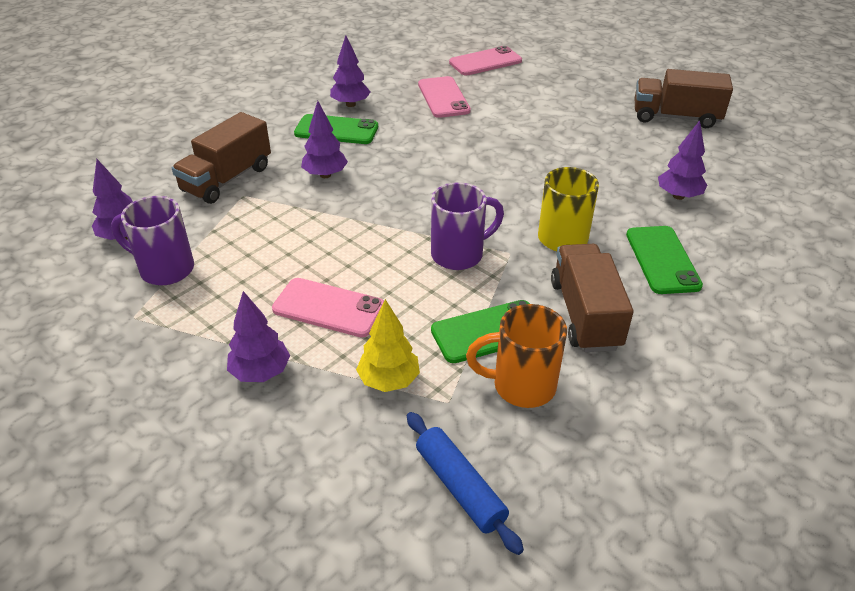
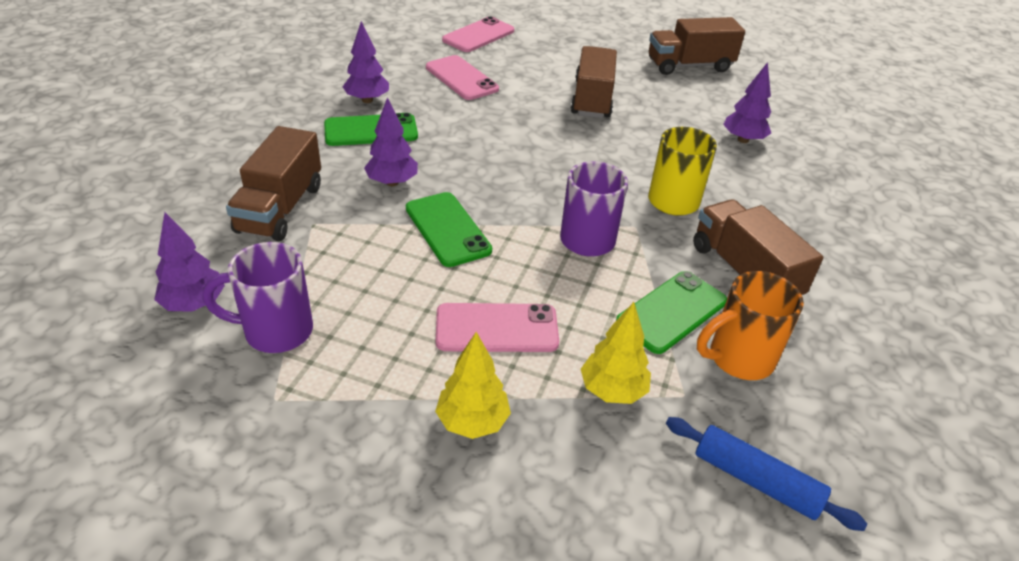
camera: 25 degrees left, 0 degrees up
purple tree [227,291,290,382] -> yellow tree [435,332,511,439]
green phone [626,226,703,294] -> green phone moved to [406,192,492,267]
none -> brown truck [571,46,617,118]

